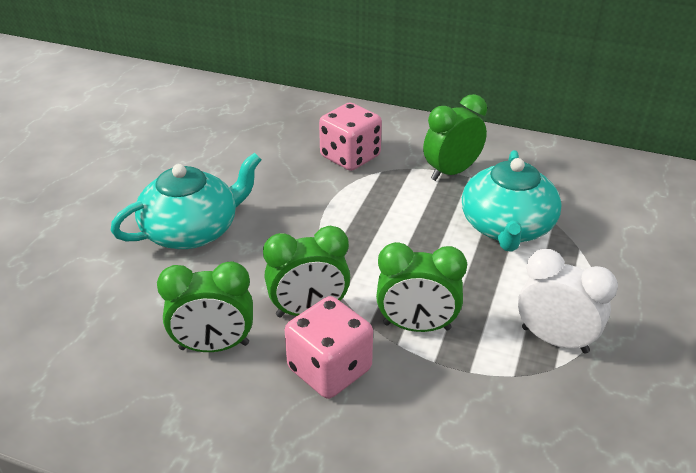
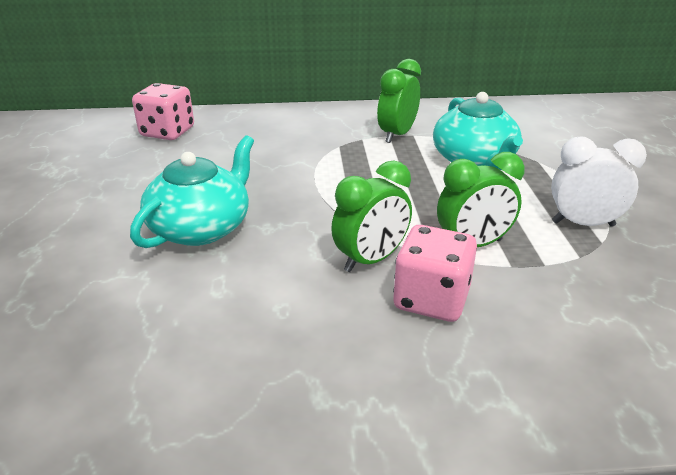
camera: 25 degrees left, 5 degrees down
green clock [157,261,253,352] -> none
pink dice [319,103,382,171] -> pink dice moved to [132,83,194,140]

